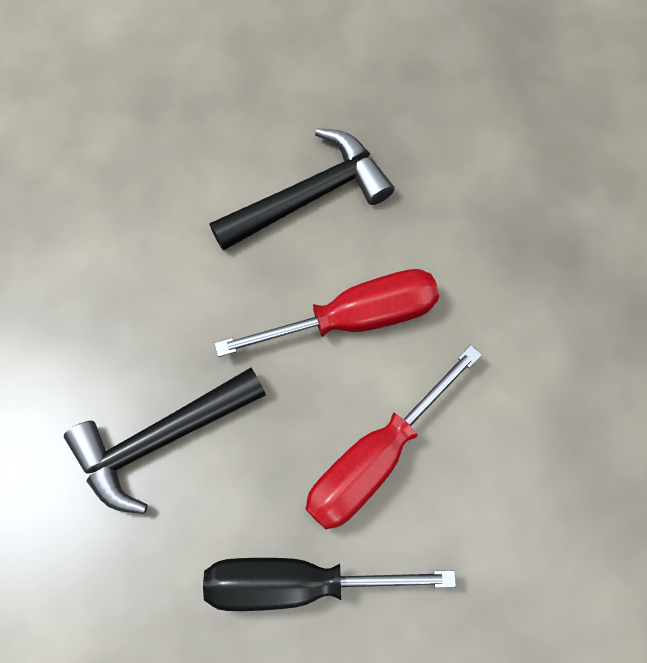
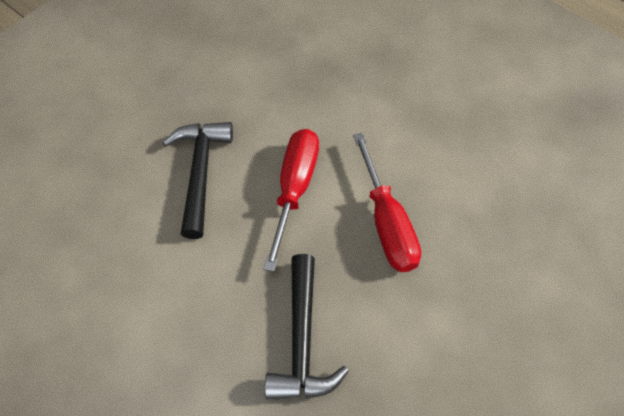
camera: 60 degrees left, 10 degrees down
black screwdriver [203,558,456,611] -> none

